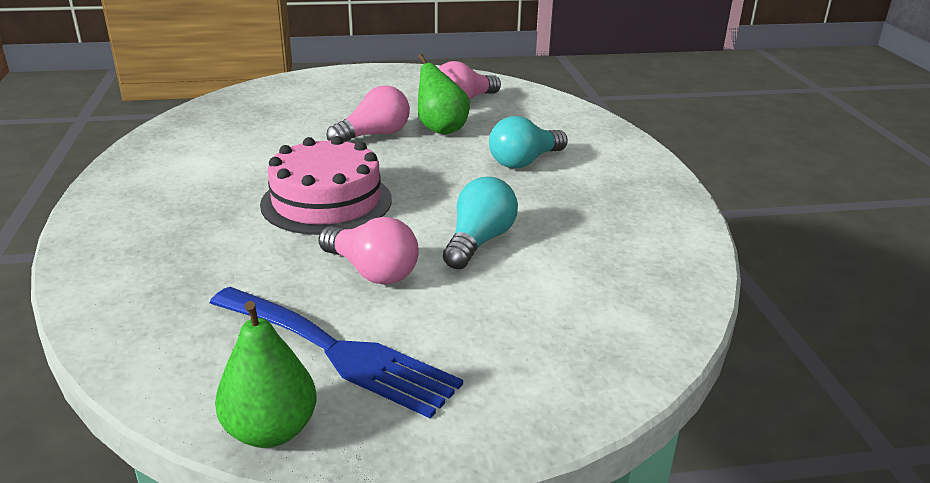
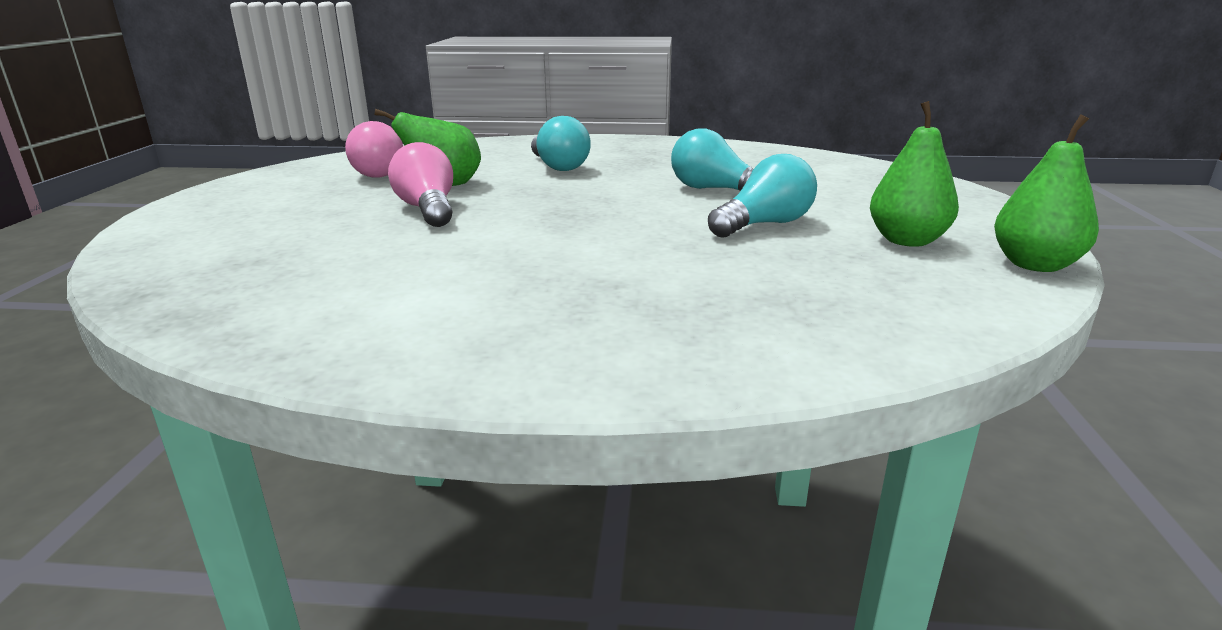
camera: 75 degrees left, 5 degrees down
blue fork [209,287,463,419] -> green pear [870,101,959,247]
pink cake [260,136,392,235] -> none
pink light bulb [318,217,419,285] -> turquoise light bulb [708,154,817,238]

